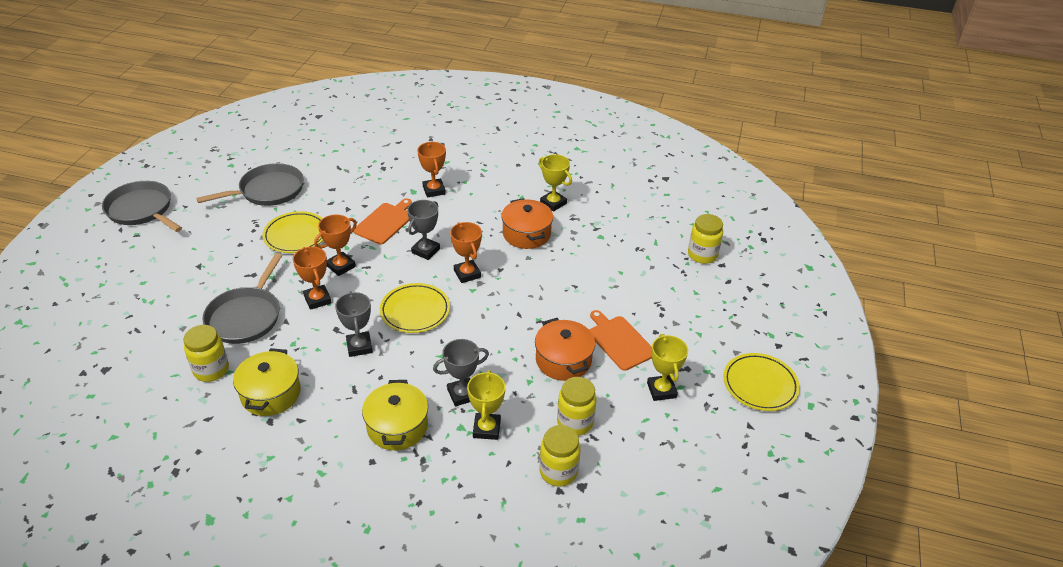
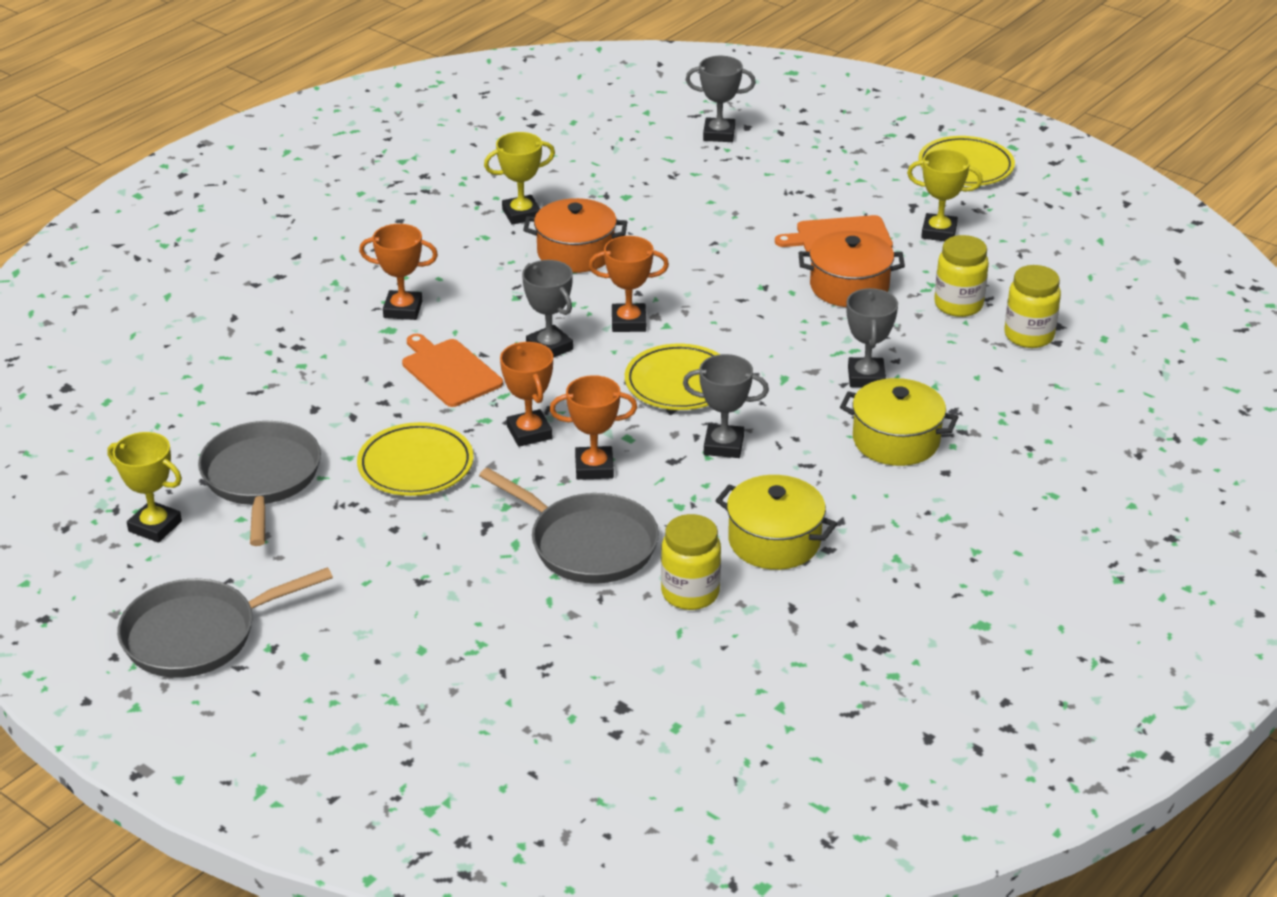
camera: 65 degrees left, 5 degrees down
yellow trophy [467,370,505,440] -> yellow trophy moved to [107,432,182,543]
yellow jar [688,214,723,264] -> grey trophy [686,56,756,142]

